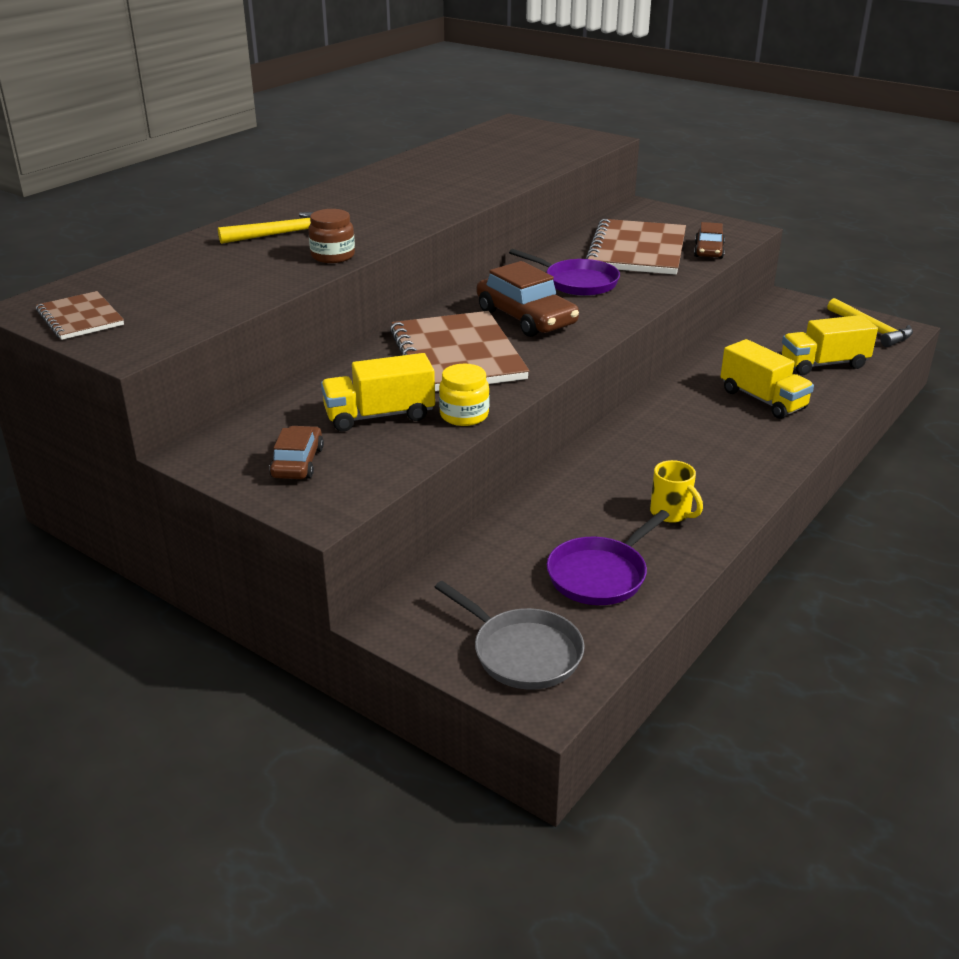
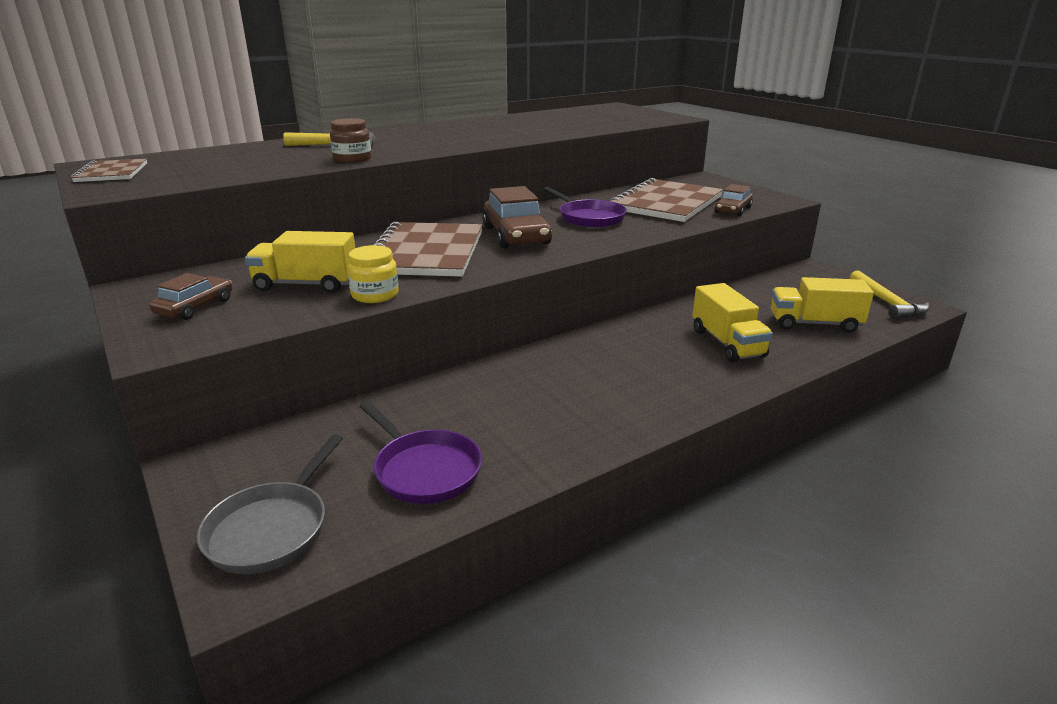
camera: 20 degrees right, 5 degrees down
grey pan [435,581,585,690] -> grey pan turned 45 degrees clockwise [197,434,343,574]
purple pan [547,510,670,605] -> purple pan turned 105 degrees counterclockwise [360,401,482,504]
yellow mug [650,460,703,523] -> none

